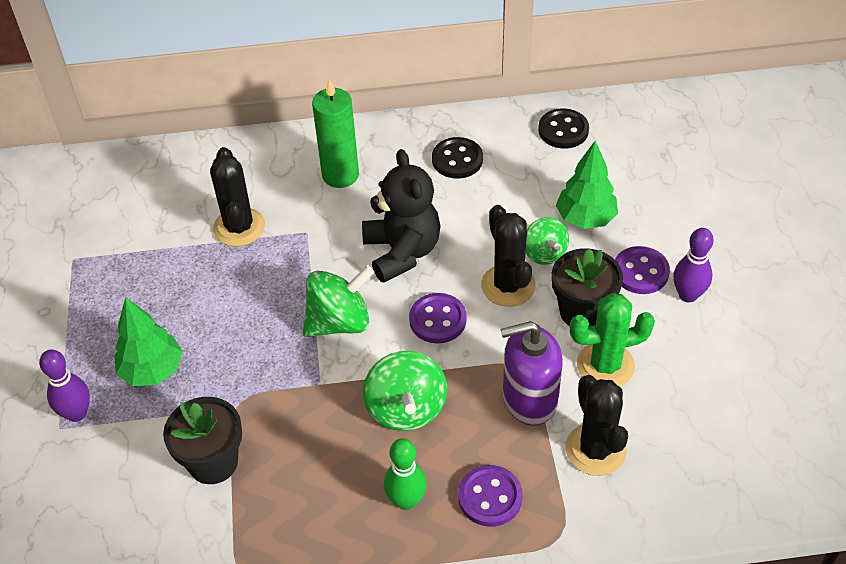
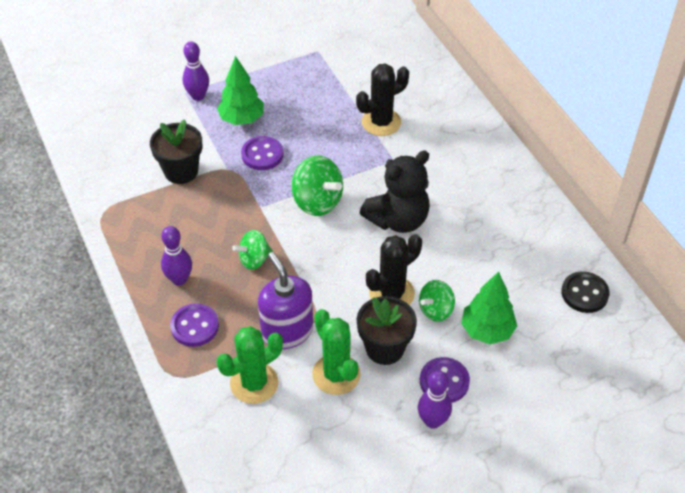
camera: 70 degrees right, 0 degrees up
green candle [312,79,359,188] -> none
green spinning top [363,351,447,431] -> green spinning top [232,230,273,270], size x0.64
green bowling pin [384,438,427,510] -> purple bowling pin [161,226,192,286]
purple button [409,293,467,343] -> purple button moved to [241,136,284,170]
black button [432,137,483,179] -> none
black cactus [565,375,628,476] -> green cactus [217,326,283,404]

